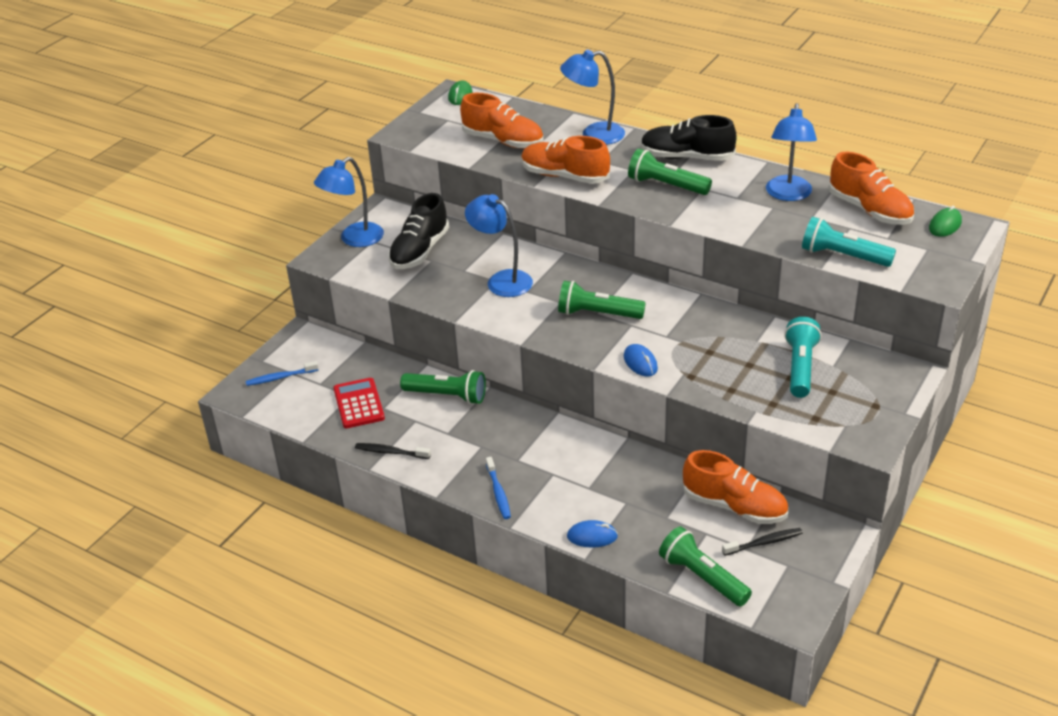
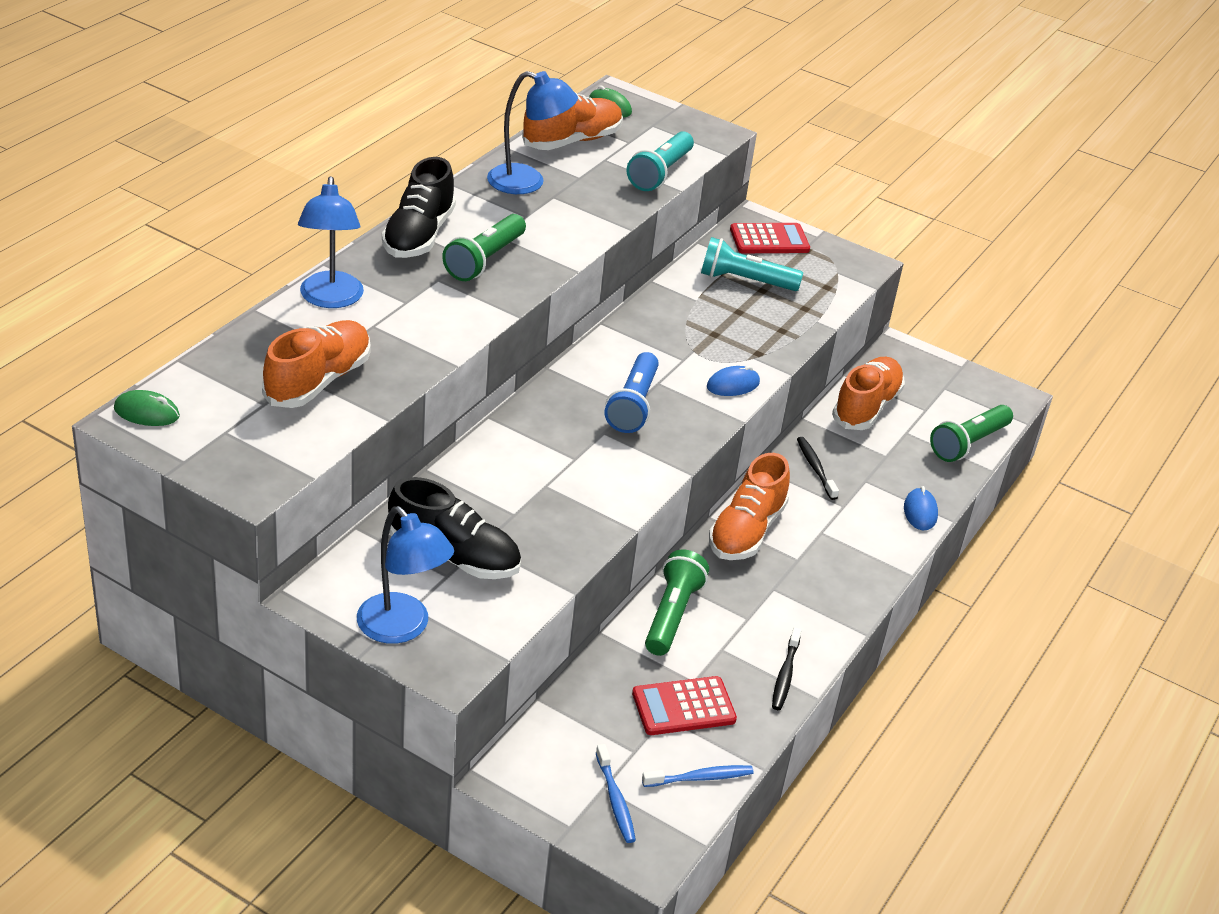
camera: 95 degrees left, 0 degrees up
blue lamp [465,194,533,297] -> none
blue toothbrush [486,457,511,519] -> blue toothbrush moved to [642,765,754,787]
orange shoe [521,136,610,184] -> orange shoe moved to [709,453,790,560]
green flashlight [558,281,646,319] -> blue flashlight [604,352,659,433]
black toothbrush [722,528,803,556] -> black toothbrush moved to [797,437,839,500]
none -> red calculator [730,223,810,253]

